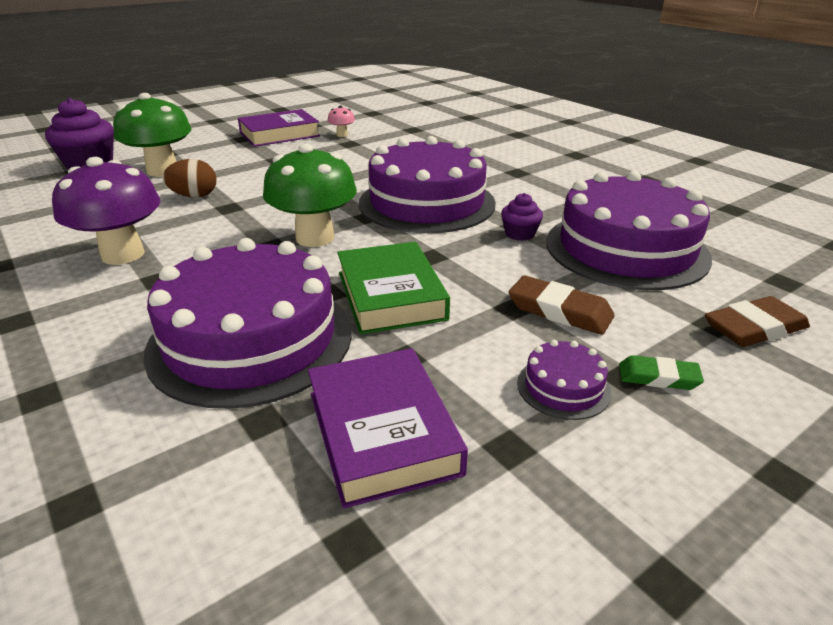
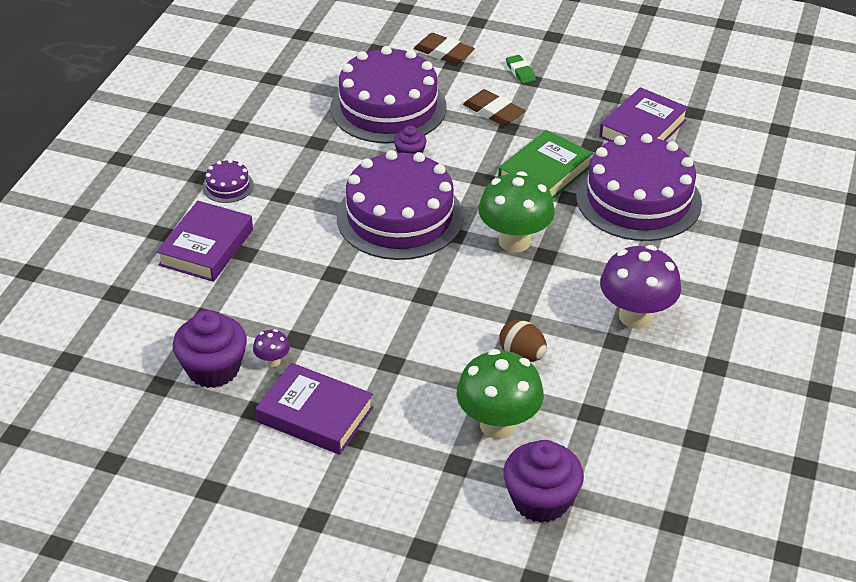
camera: 125 degrees left, 10 degrees up
pink mushroom [328,105,355,137] -> purple mushroom [253,329,290,367]
brown eraser [509,276,615,335] -> brown eraser turned 45 degrees counterclockwise [463,89,525,126]
purple cake [517,340,611,420] -> purple cake moved to [202,159,254,203]
none -> purple book [156,201,253,282]
none -> purple cupcake [173,310,247,388]

